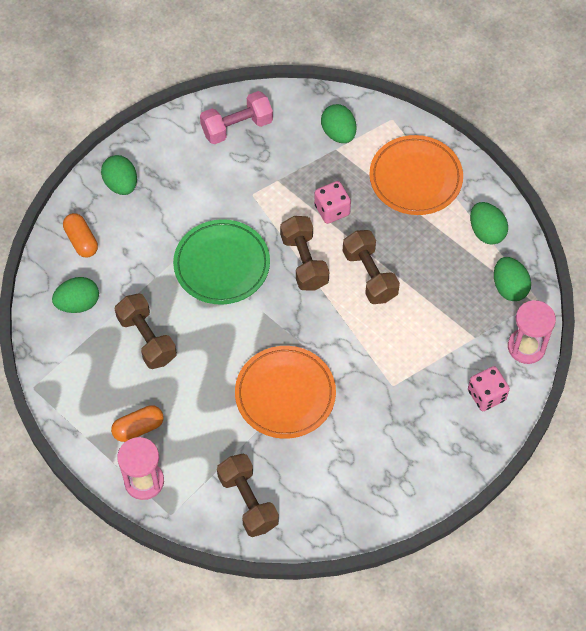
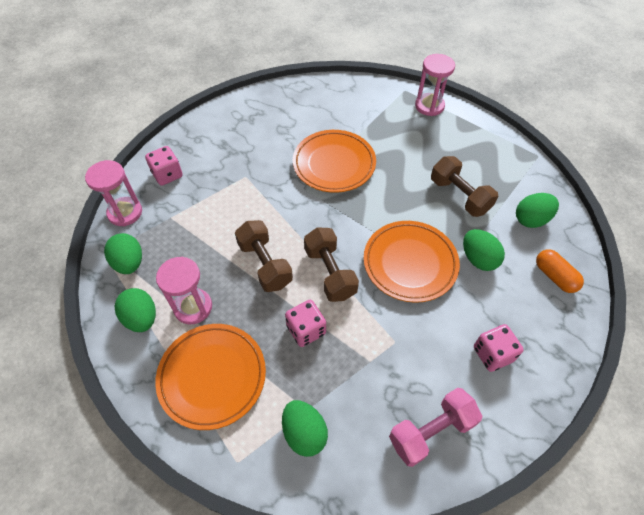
camera: 175 degrees right, 5 degrees down
green egg [101,155,137,195] -> green egg moved to [463,229,505,271]
orange capsule [111,405,164,442] -> none
green plate [173,219,270,305] -> orange plate [364,221,460,303]
brown dumbbell [217,454,279,537] -> none
none -> pink hourglass [156,257,212,324]
none -> pink dice [474,324,524,372]

